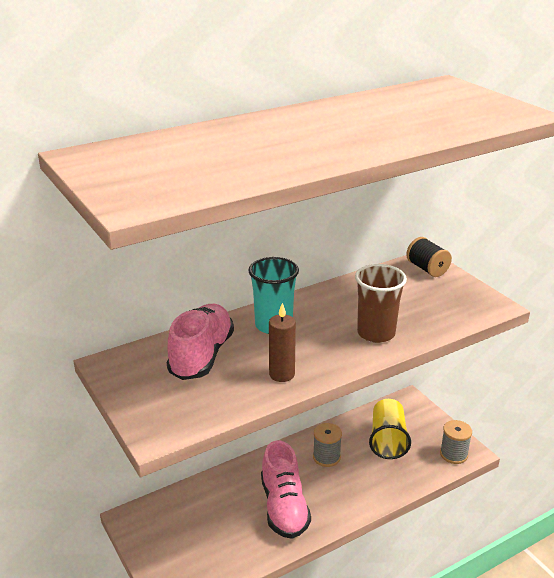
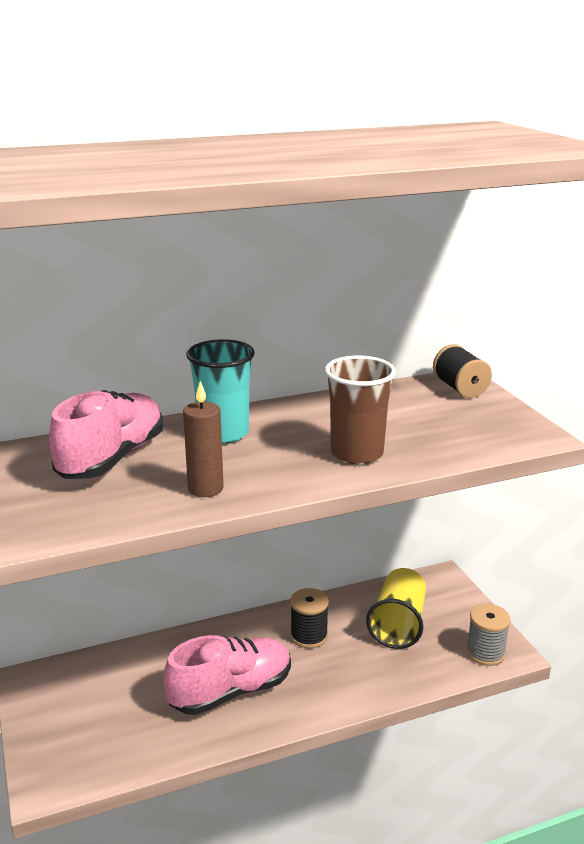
camera: 10 degrees right, 5 degrees down
pink shoe [261,440,311,539] -> pink shoe turned 120 degrees counterclockwise [163,635,291,715]
grey spool [313,423,342,467] -> black spool [290,588,329,648]

